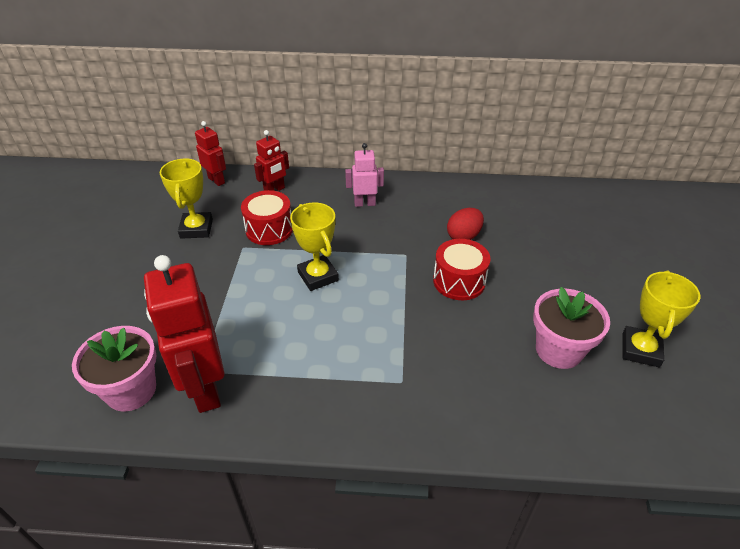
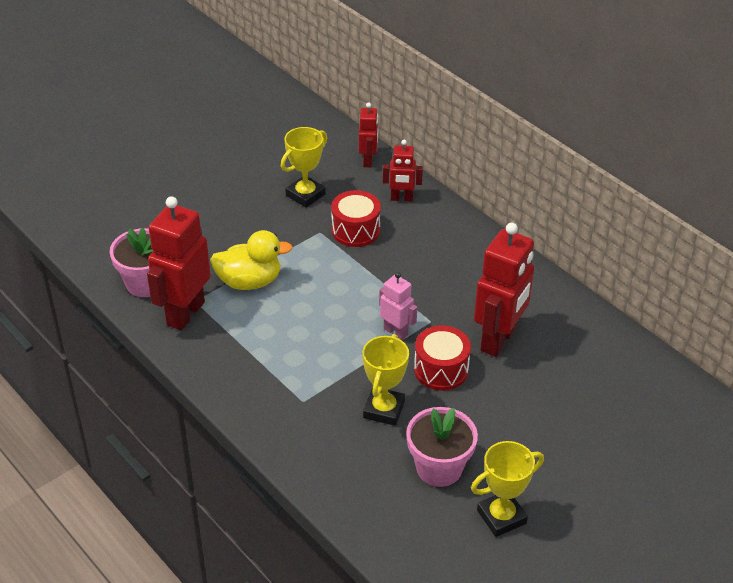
camera: 45 degrees right, 0 degrees up
yellow trophy [290,202,339,291] -> yellow trophy moved to [363,334,409,426]
pink robot [345,143,384,207] -> pink robot moved to [379,272,417,340]
red egg [447,208,484,240] -> red robot [474,223,534,357]
none -> yellow duck [210,230,293,290]

